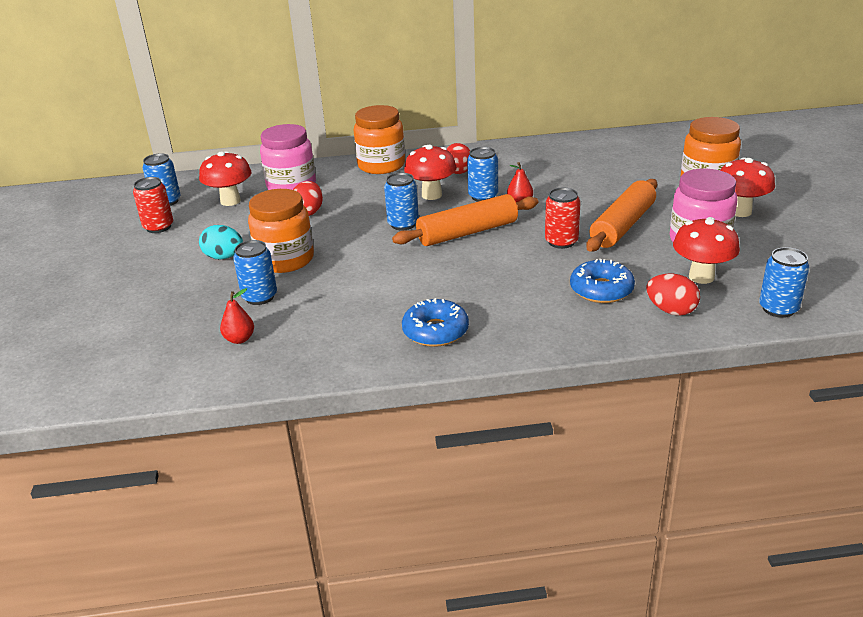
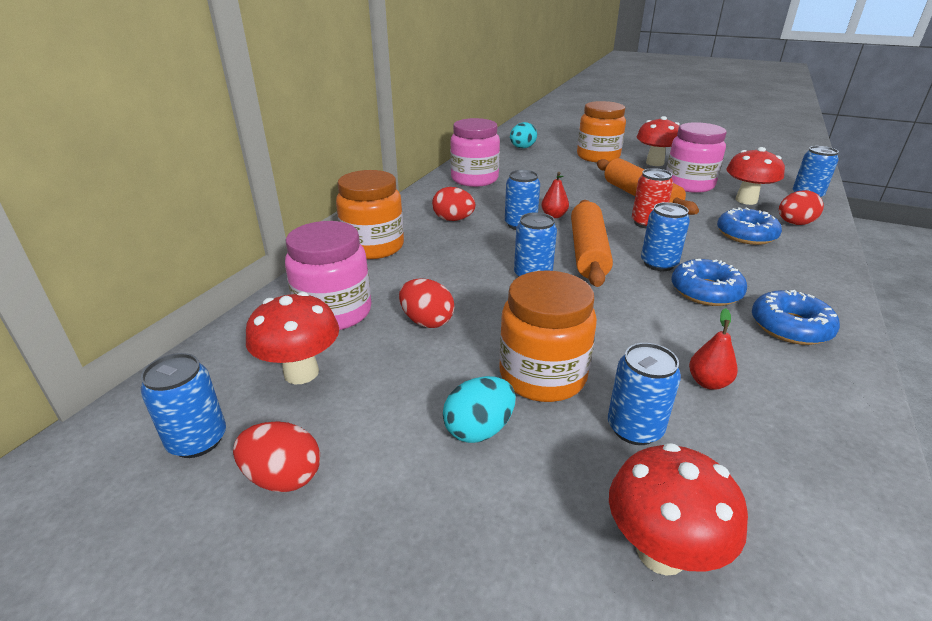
camera: 60 degrees left, 0 degrees up
red can [133,177,173,233] -> red egg [233,421,320,492]
red pear [220,288,254,344] -> red pear moved to [689,308,738,390]
red mushroom [404,145,457,200] -> red mushroom moved to [609,443,748,576]
none -> pink jar [450,118,500,187]
none -> turquoise egg [510,122,537,148]
none -> blue can [641,202,690,271]
none -> blue donut [671,259,747,306]

